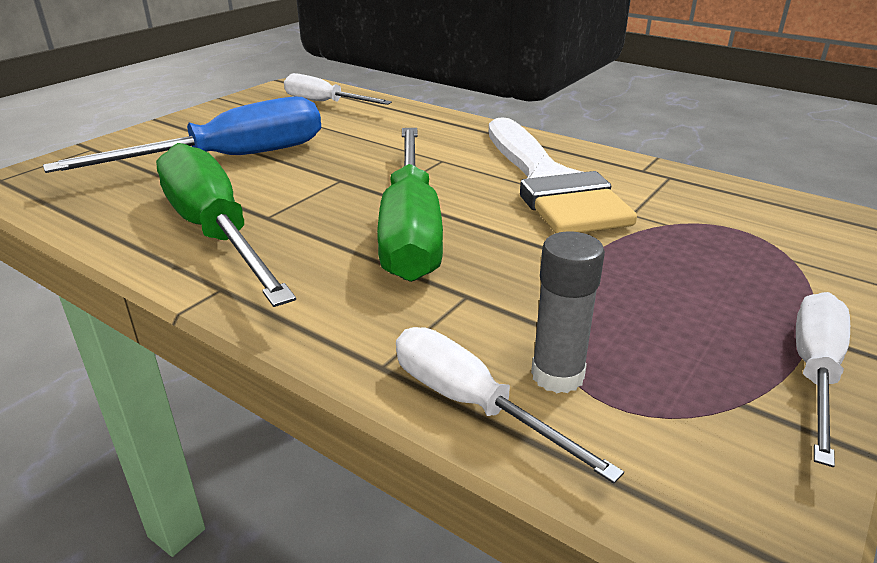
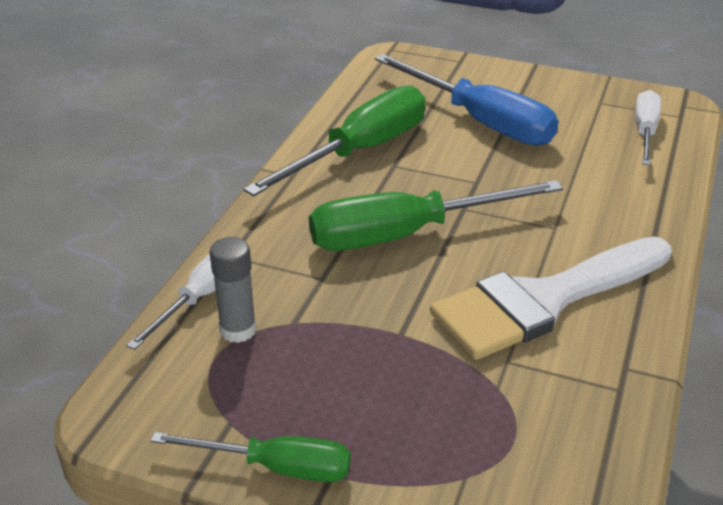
camera: 75 degrees right, 5 degrees up
white screwdriver [796,292,850,467] -> green screwdriver [150,432,351,482]

